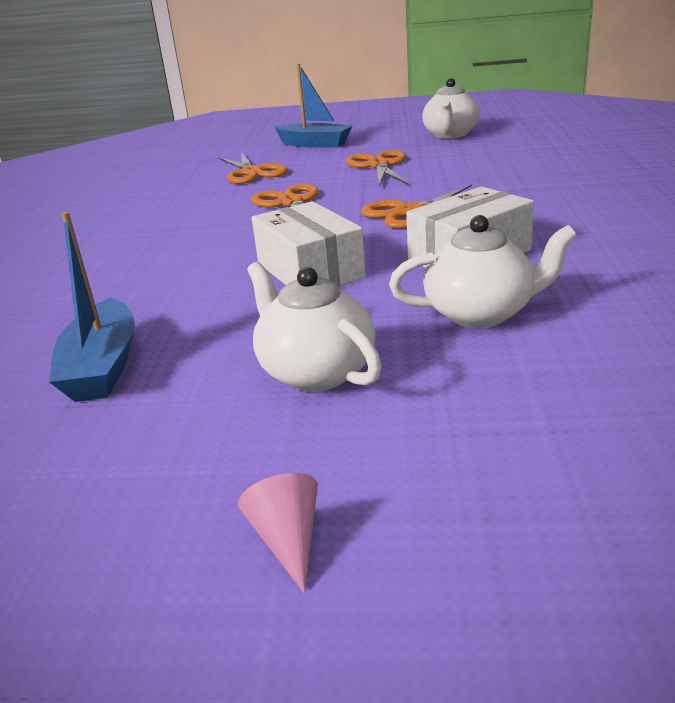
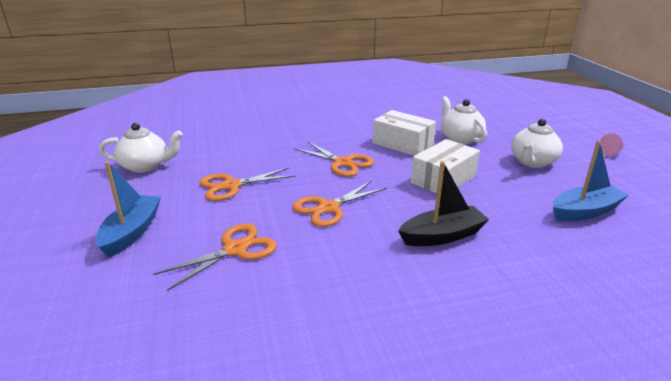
camera: 110 degrees left, 0 degrees up
none -> black boat [398,161,489,246]

